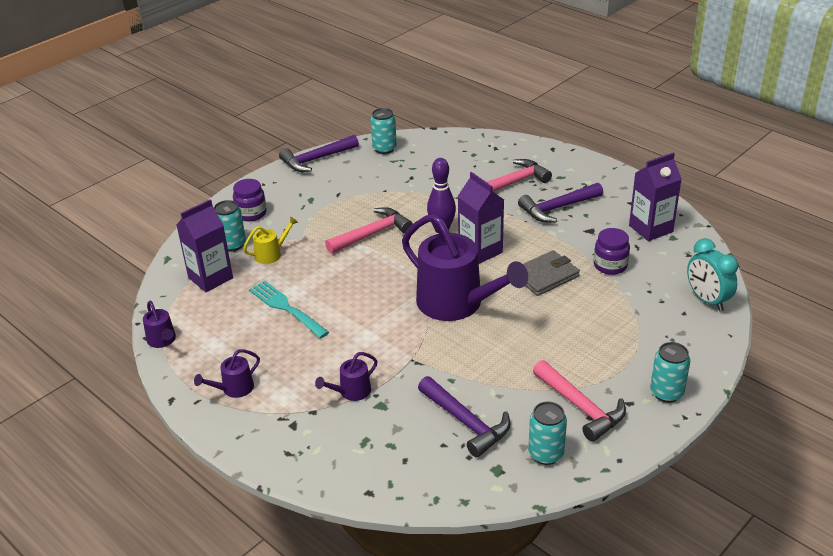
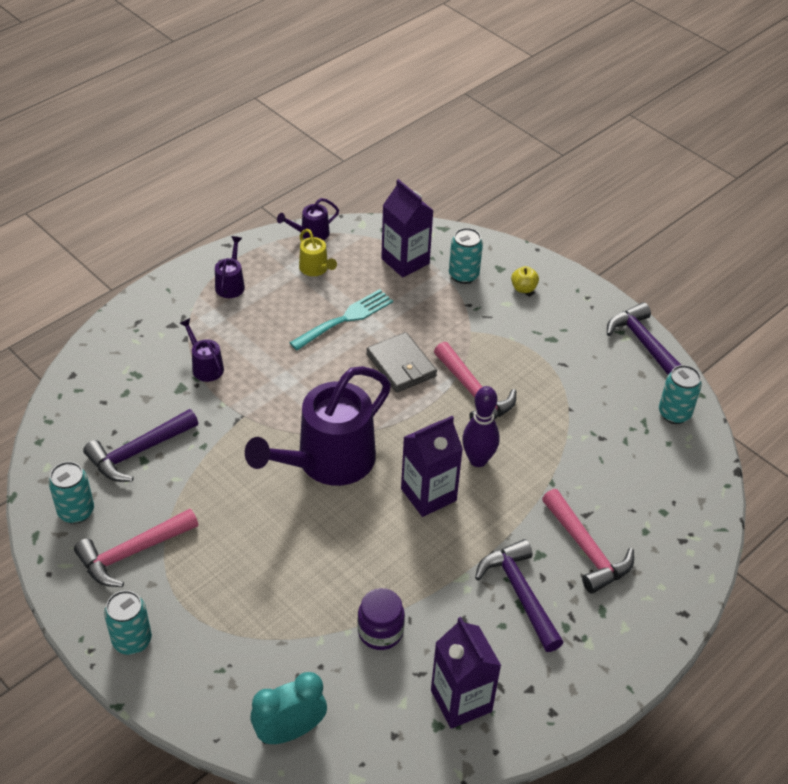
camera: 90 degrees right, 10 degrees up
purple watering can [194,349,260,398] -> purple watering can turned 45 degrees clockwise [215,236,245,298]
purple jar [233,179,267,221] -> yellow apple [511,266,539,293]
yellow watering can [243,216,298,264] -> yellow watering can moved to [299,229,337,276]
grey wallet [523,250,580,296] -> grey wallet moved to [366,332,437,393]

